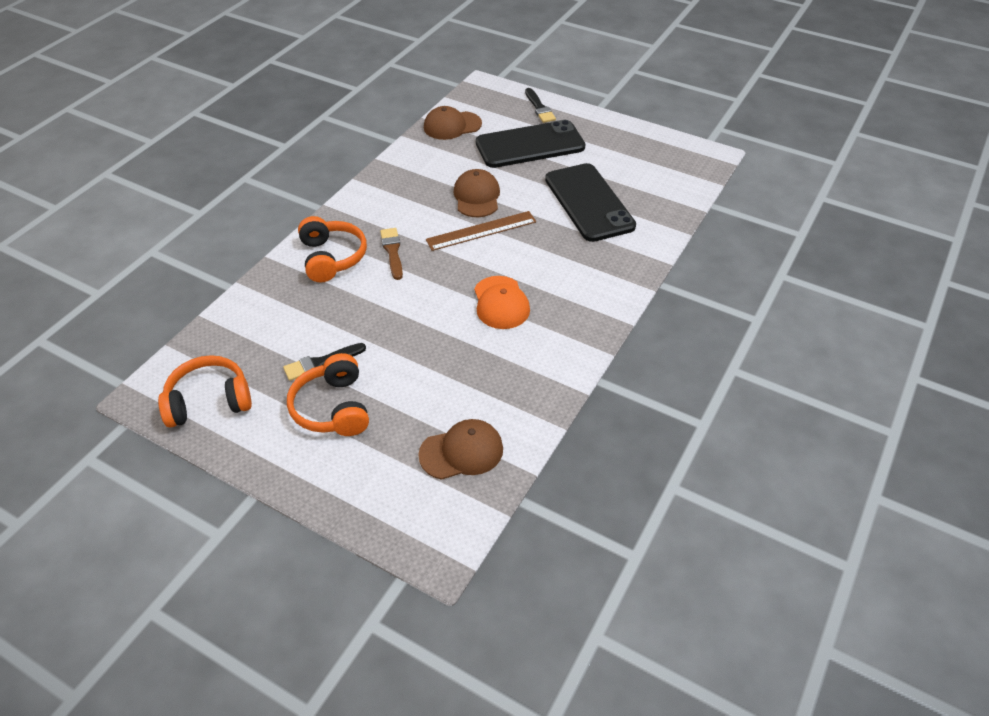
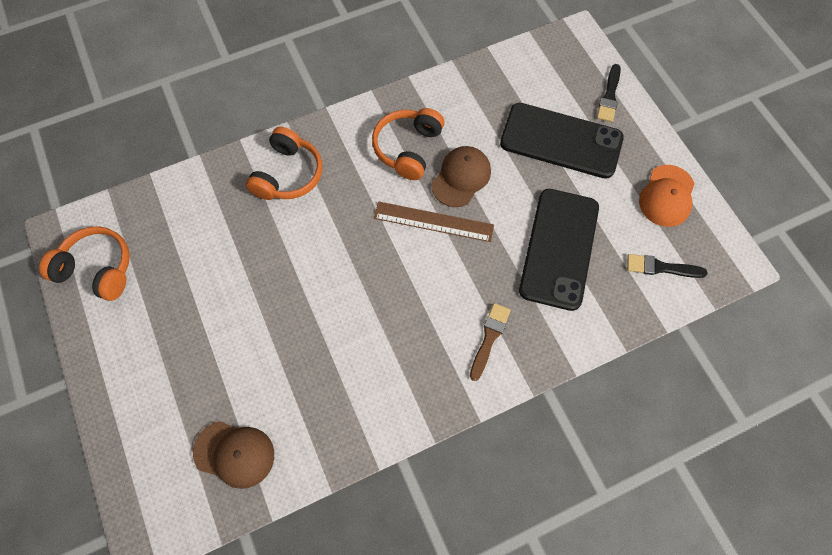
camera: 35 degrees right, 20 degrees up
black brush [283,343,366,381] -> black brush moved to [627,254,707,278]
orange headphones [287,353,369,436] -> orange headphones moved to [372,108,445,180]
brown brush [380,228,403,280] -> brown brush moved to [470,303,511,381]
brown cap [424,106,482,140] -> none
orange cap [474,276,530,329] -> orange cap moved to [639,165,695,227]

